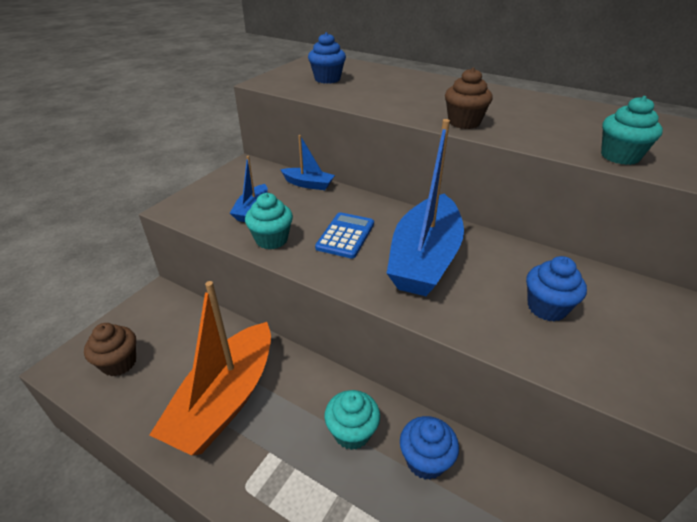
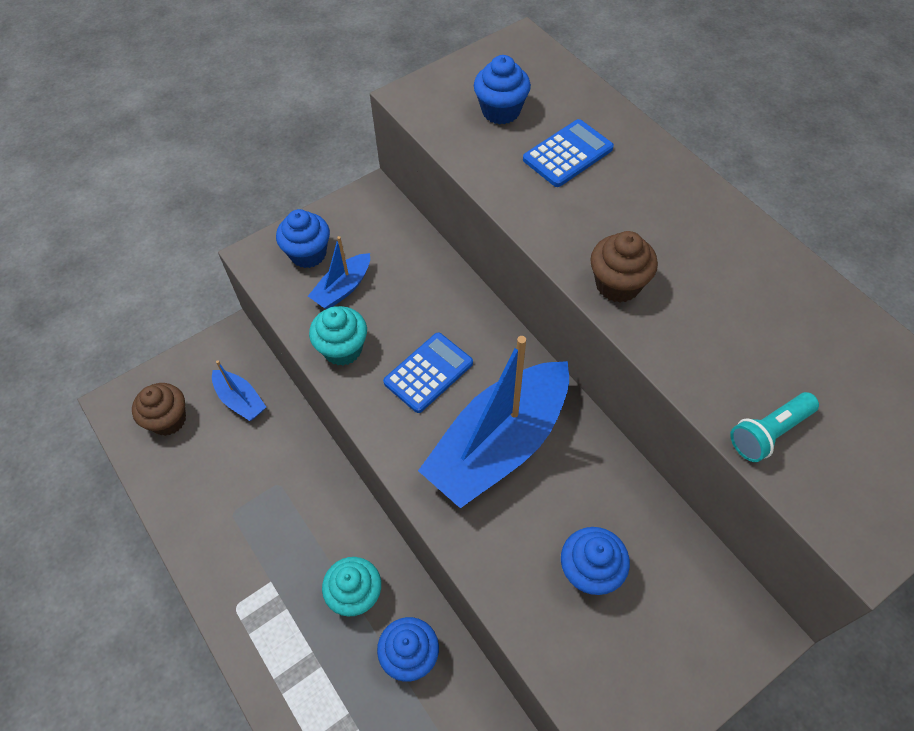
camera: 25 degrees right, 20 degrees up
orange boat [150,281,271,456] -> none
blue boat [280,135,335,190] -> blue boat moved to [212,360,266,421]
turquoise cupcake [601,96,663,165] -> turquoise flashlight [730,392,819,462]
none -> blue cupcake [276,209,330,268]
none -> blue calculator [523,119,614,187]

